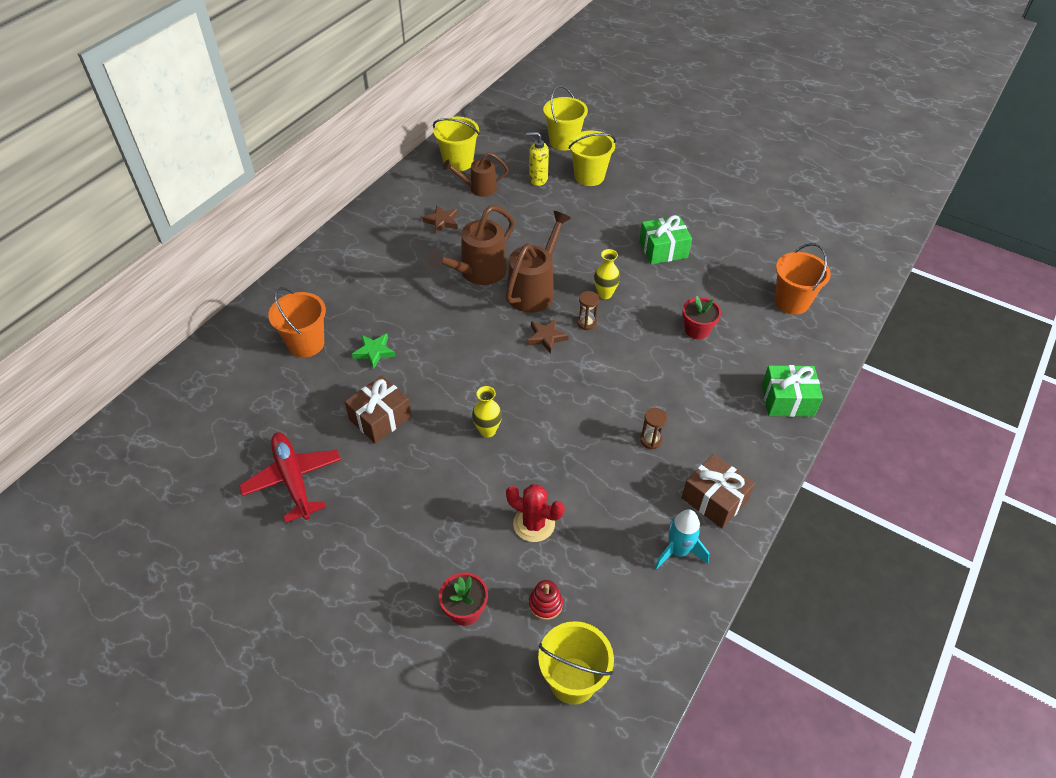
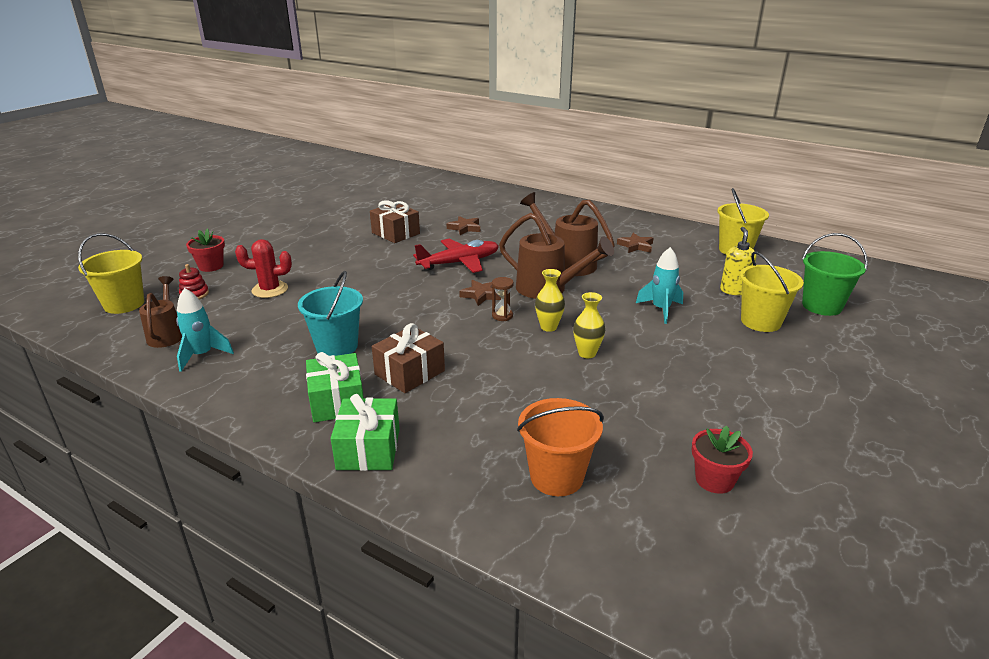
camera: 90 degrees right, 20 degrees down
red plane [239,432,341,523] -> red plane moved to [413,239,499,273]
orange bucket [268,287,326,358] -> none
green star [352,334,396,369] -> brown star [447,216,480,235]
brown watering can [443,152,509,197] -> brown watering can moved to [139,276,182,348]
yellow vase [472,386,502,438] -> yellow vase moved to [573,292,605,358]
red cactus [506,484,565,542] -> red cactus turned 60 degrees clockwise [235,239,292,298]
yellow bucket [543,86,588,151] -> green bucket [802,233,868,316]
green gift [639,215,692,264] -> green gift moved to [306,352,364,423]
brown hourglass [640,408,667,449] -> turquoise bucket [298,271,363,356]
red flower pot [682,296,721,339] -> red flower pot moved to [692,426,753,494]
brown gift [682,454,755,528] -> brown gift moved to [372,323,445,393]
none -> turquoise rocket [636,247,683,324]

